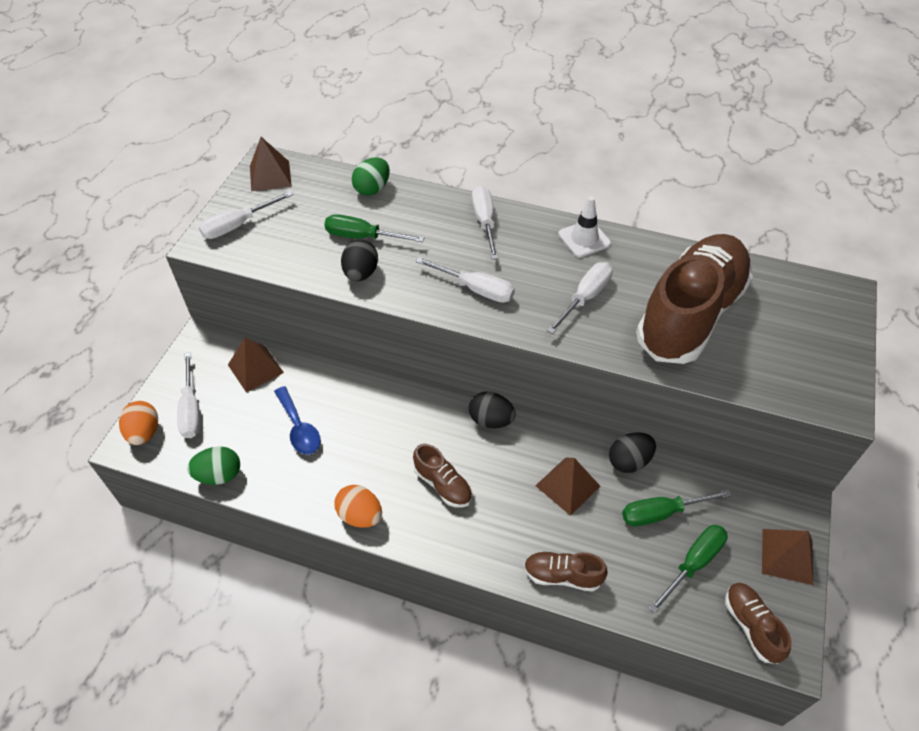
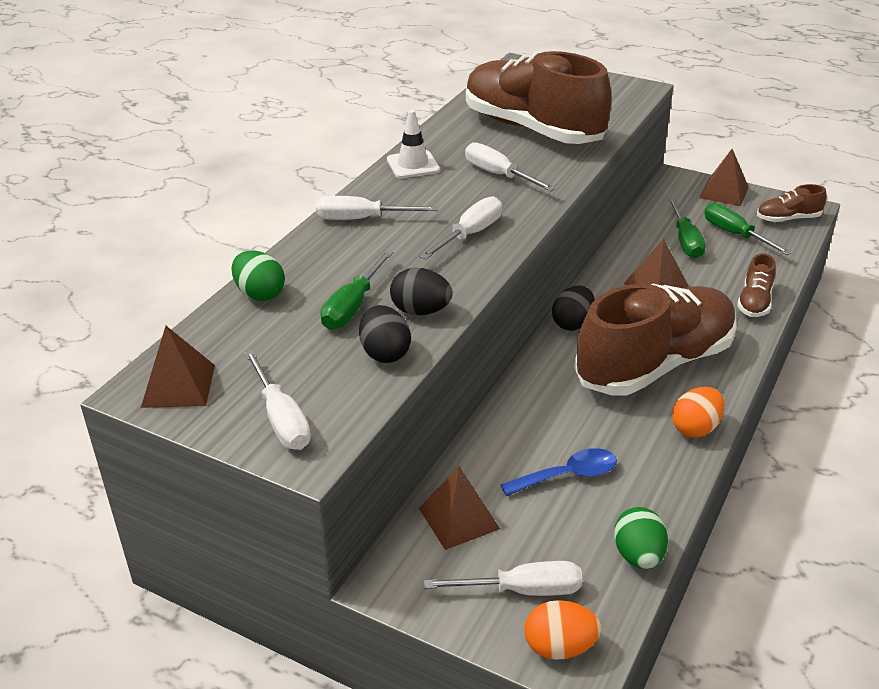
camera: 80 degrees left, 15 degrees down
brown shoe [413,444,472,508] -> brown shoe [574,284,737,396], size x2.38
black egg [609,432,656,473] -> black egg moved to [359,305,411,363]

